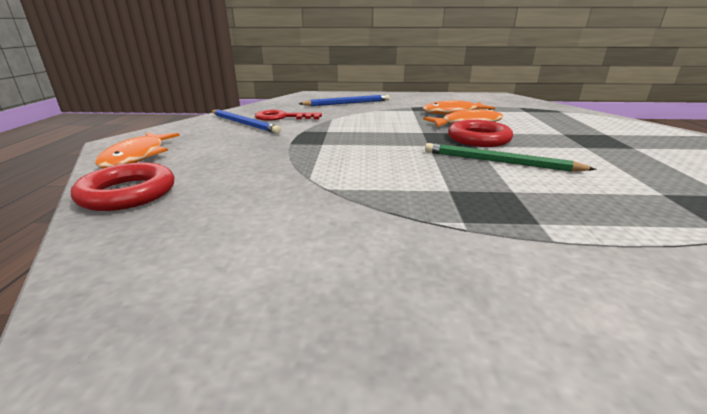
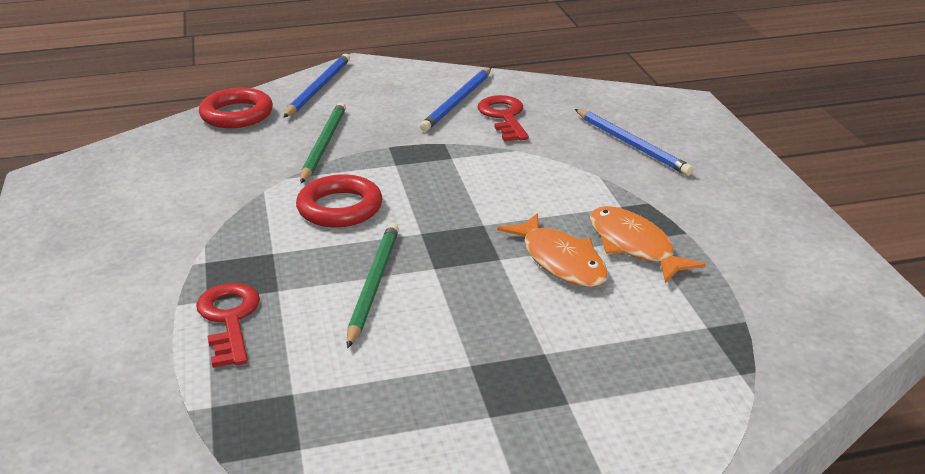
camera: 75 degrees right, 5 degrees up
orange fish [95,133,180,168] -> blue pencil [283,54,350,118]
red ring [448,120,513,147] -> red ring moved to [296,174,382,227]
none -> red key [196,283,260,368]
none -> green pencil [300,102,346,183]

